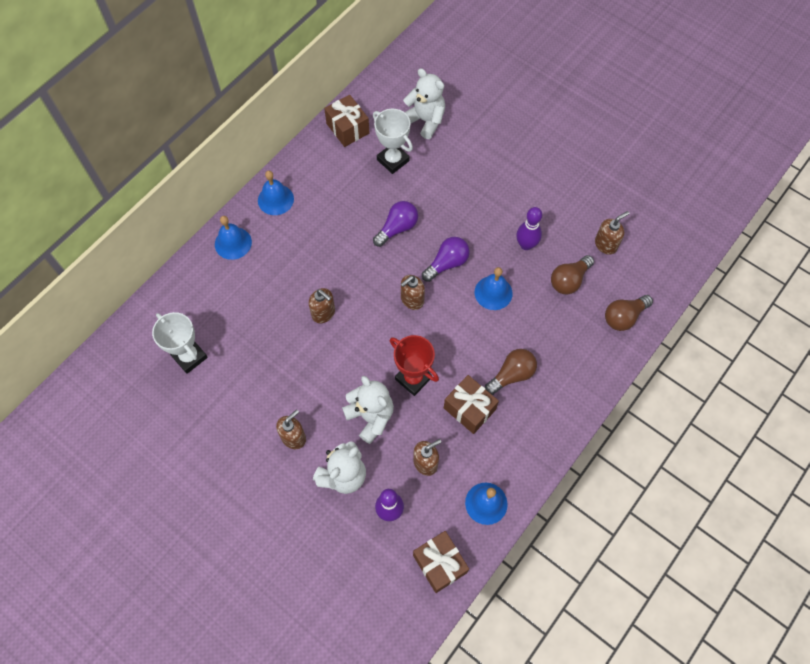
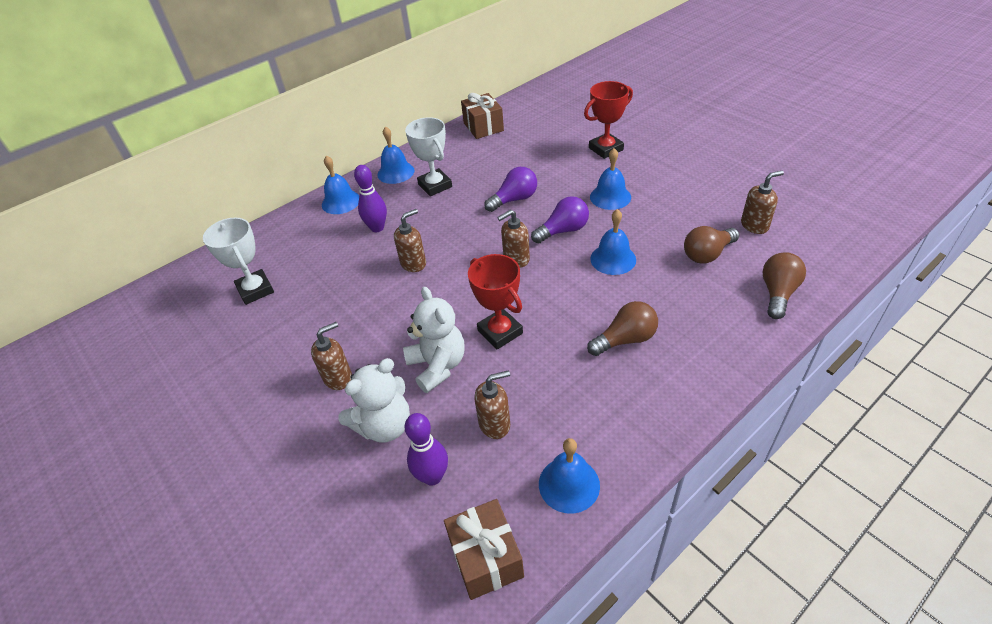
camera: 15 degrees right, 20 degrees down
brown soap dispenser [309,288,335,323] -> brown soap dispenser turned 90 degrees counterclockwise [394,209,426,272]
white trophy [373,109,413,174] -> white trophy moved to [405,117,452,196]
white teddy bear [403,68,445,139] -> none
brown gift [444,375,499,434] -> none
purple bowling pin [517,207,542,250] -> purple bowling pin moved to [354,165,387,232]
brown light bulb [605,295,653,331] -> brown light bulb turned 135 degrees clockwise [763,252,806,319]
none -> red trophy [584,81,633,159]
none -> blue bell [590,148,631,210]

